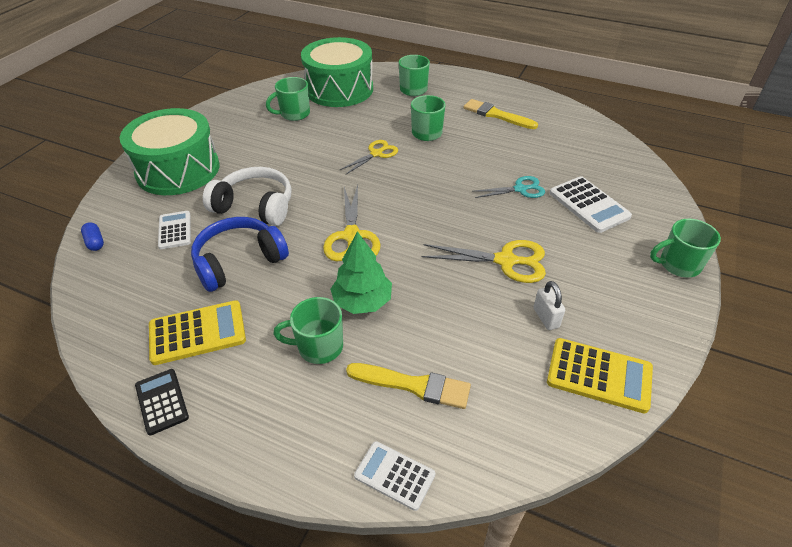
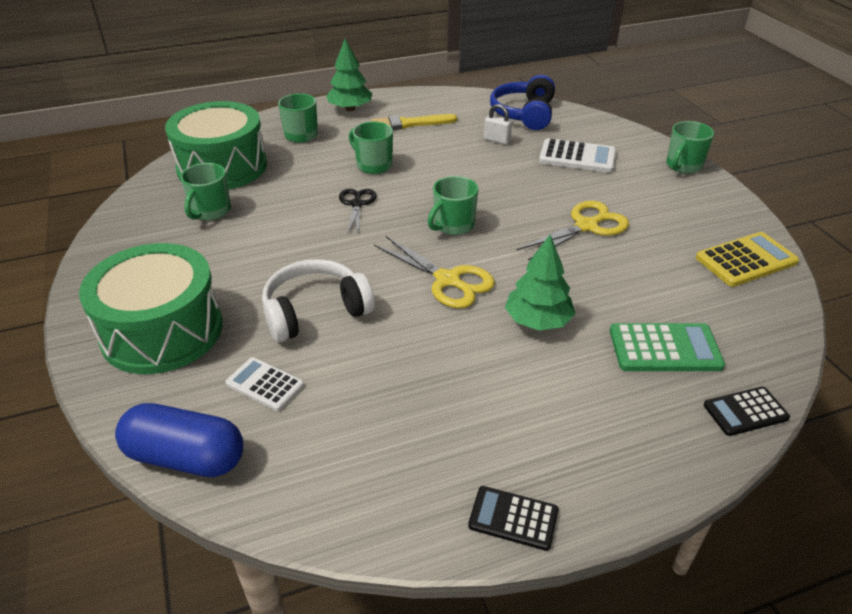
camera: 45 degrees left, 5 degrees down
blue capsule [81,222,104,251] -> blue capsule [115,403,243,477], size x2.31
yellow calculator [149,300,246,365] -> none
blue headphones [191,217,289,292] -> blue headphones moved to [490,75,555,130]
green mug [273,297,343,364] -> green mug moved to [427,176,478,235]
yellow scissors [340,140,398,174] -> black scissors [339,189,377,236]
yellow brush [346,363,471,409] -> green calculator [610,323,725,371]
white calculator [354,441,435,511] -> black calculator [704,387,790,436]
turquoise scissors [472,176,545,198] -> none
white padlock [534,281,565,330] -> white padlock moved to [484,104,512,144]
none -> green tree [326,38,372,111]

